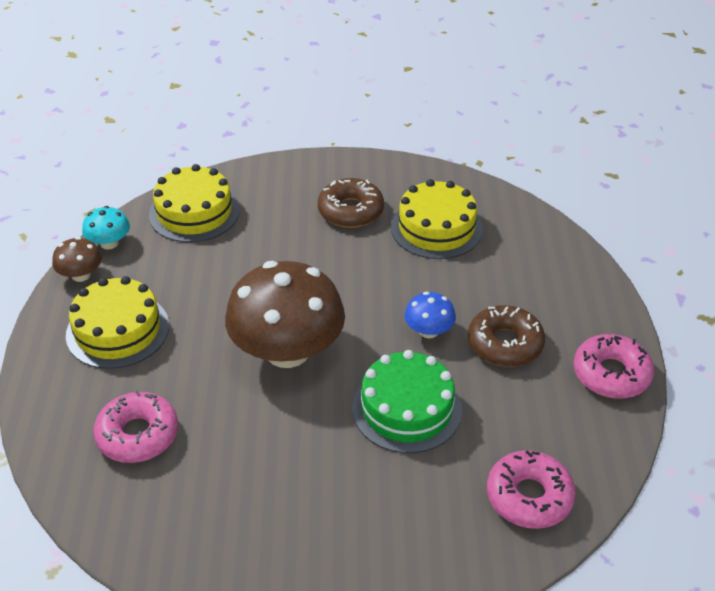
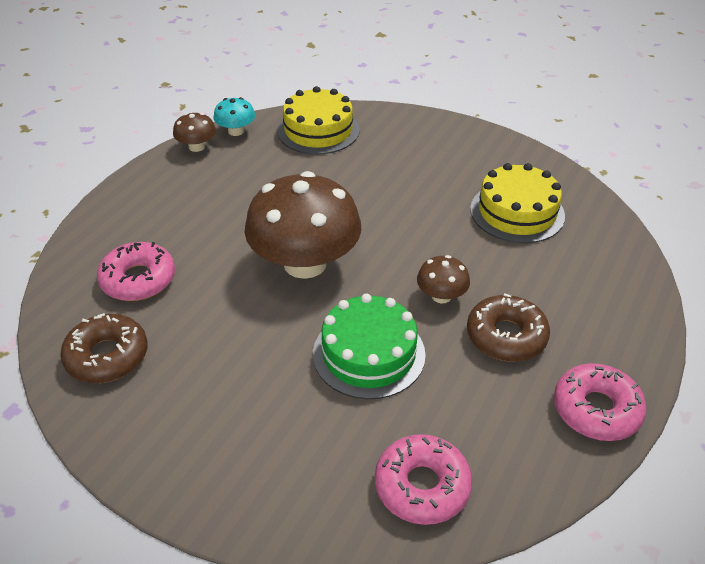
camera: 30 degrees right, 0 degrees up
yellow cake [66,276,169,369] -> none
brown donut [318,178,384,228] -> brown donut moved to [60,313,147,383]
blue mushroom [404,292,456,339] -> brown mushroom [417,255,470,303]

